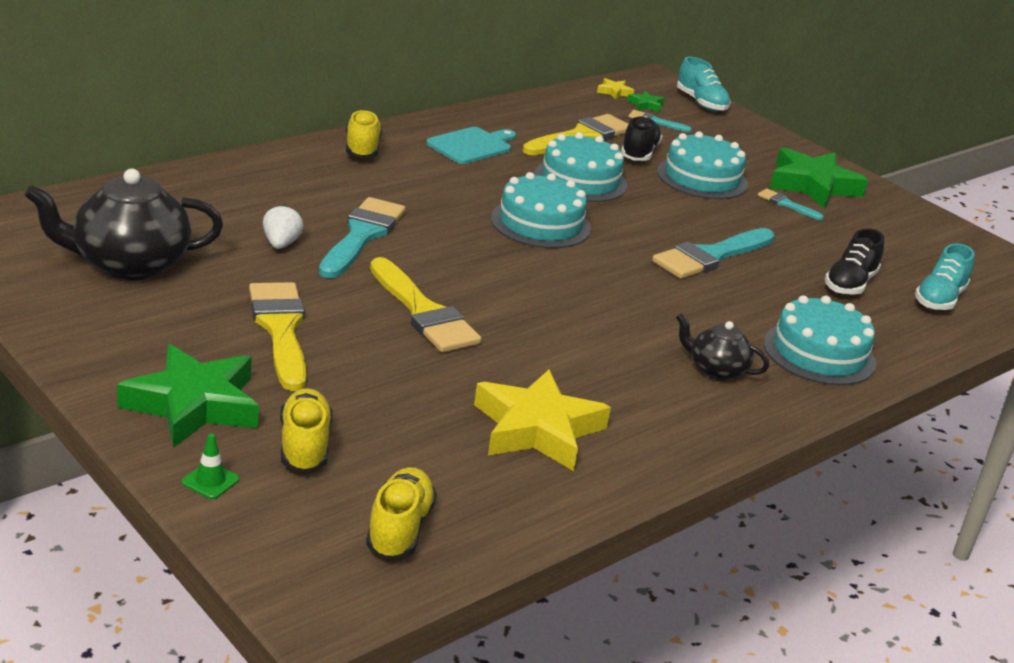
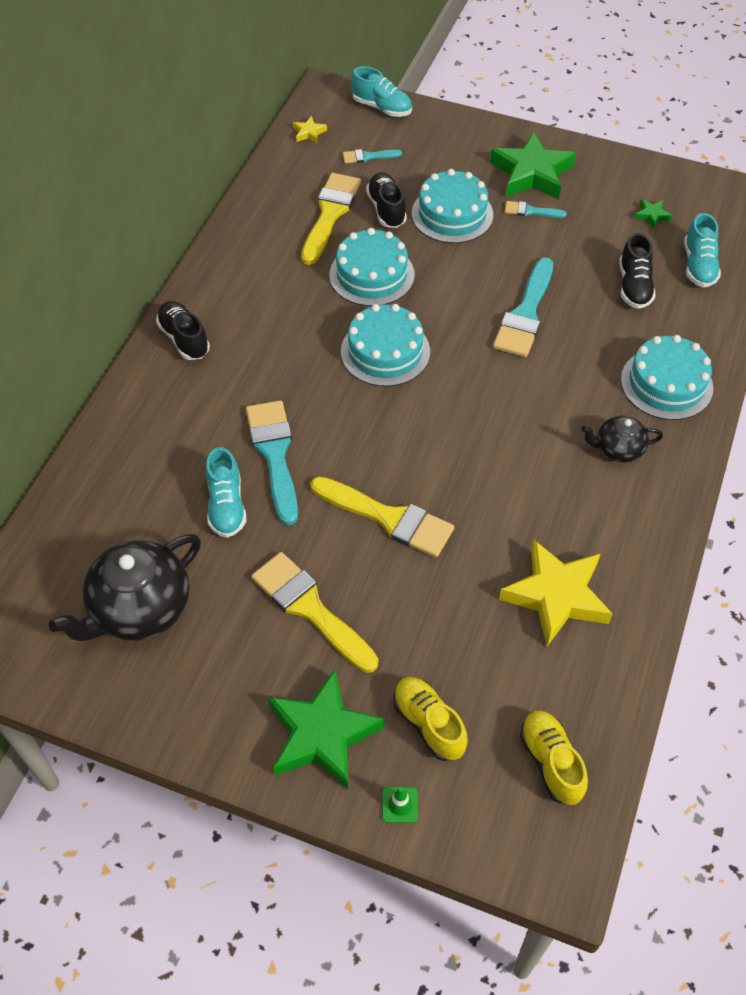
camera: 25 degrees left, 25 degrees up
white strawberry [263,204,304,249] -> turquoise shoe [206,447,247,538]
yellow shoe [346,110,382,158] -> black shoe [156,301,210,360]
turquoise cutting board [426,127,516,164] -> none
green star [627,91,665,113] -> green star moved to [634,199,672,229]

